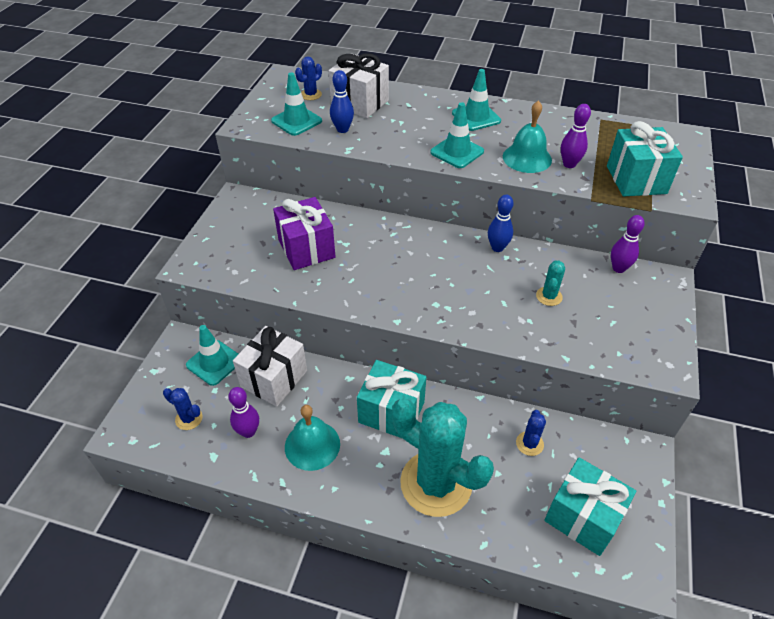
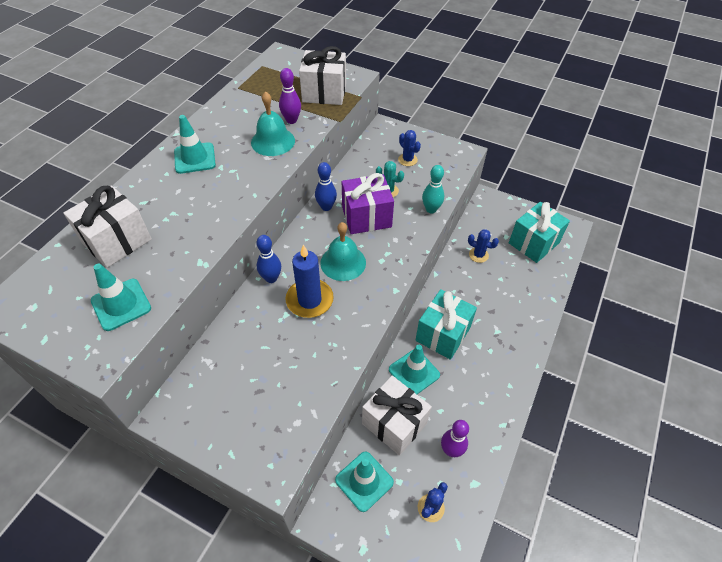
camera: 80 degrees left, 5 degrees up
purple gift [273,197,335,270] -> purple gift moved to [342,173,394,234]
turquoise bell [285,405,340,471] -> turquoise bell moved to [320,222,366,281]
blue cactus [295,56,322,100] -> blue cactus moved to [398,130,421,166]
blue bowling pin [330,70,354,133] -> blue bowling pin moved to [256,235,281,283]
turquoise cactus [392,398,494,517] -> none
turquoise traffic cone [430,102,484,168] -> turquoise traffic cone moved to [389,345,440,394]
turquoise gift [607,121,683,197] -> white gift [299,46,346,105]
purple bowling pin [611,215,645,273] -> none
none -> blue candle [285,245,334,318]
none -> turquoise bowling pin [422,165,444,213]

